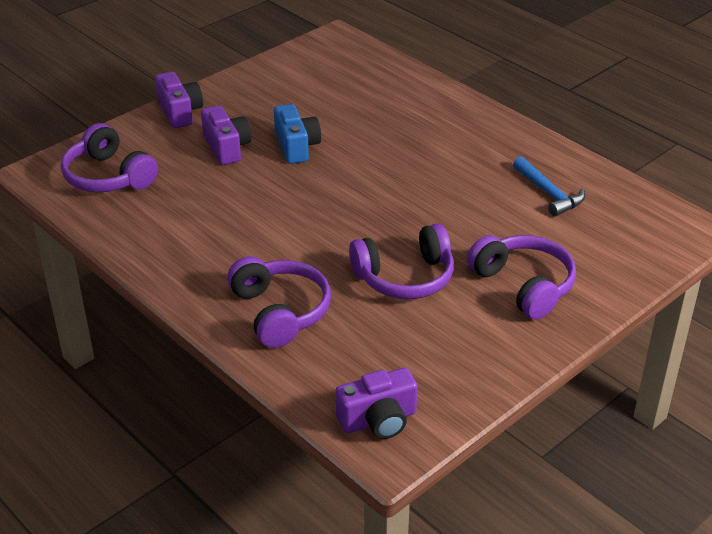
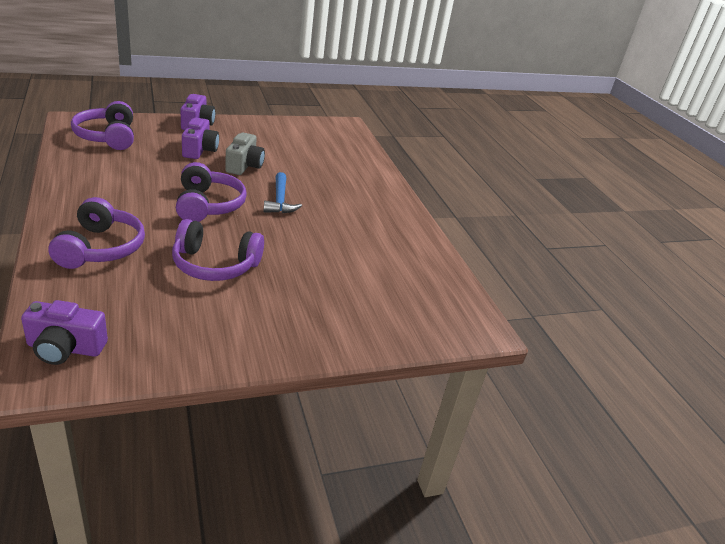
camera: 20 degrees right, 5 degrees down
blue camera [274,104,321,164] -> grey camera [225,132,265,175]
purple headphones [467,235,576,320] -> purple headphones moved to [176,162,247,222]
blue hammer [513,157,585,216] -> blue hammer moved to [263,172,302,213]

